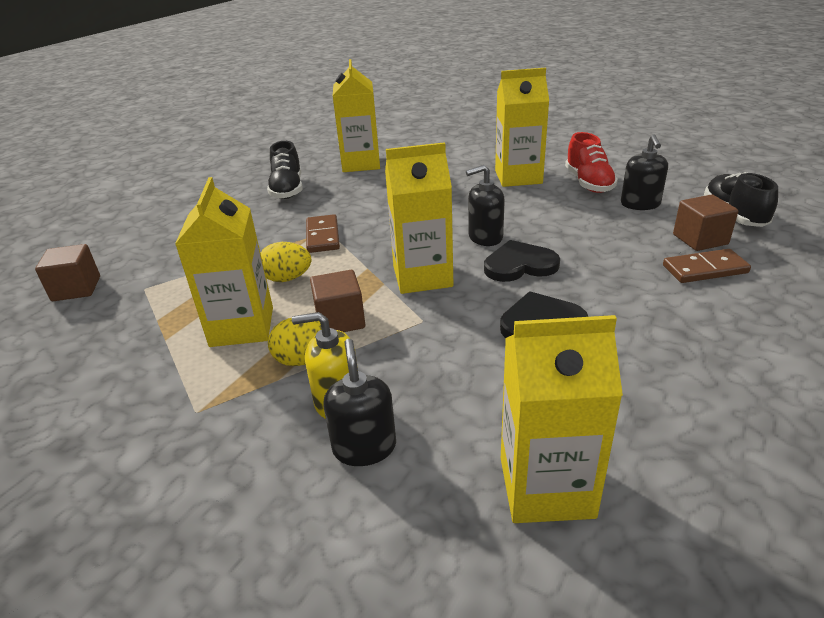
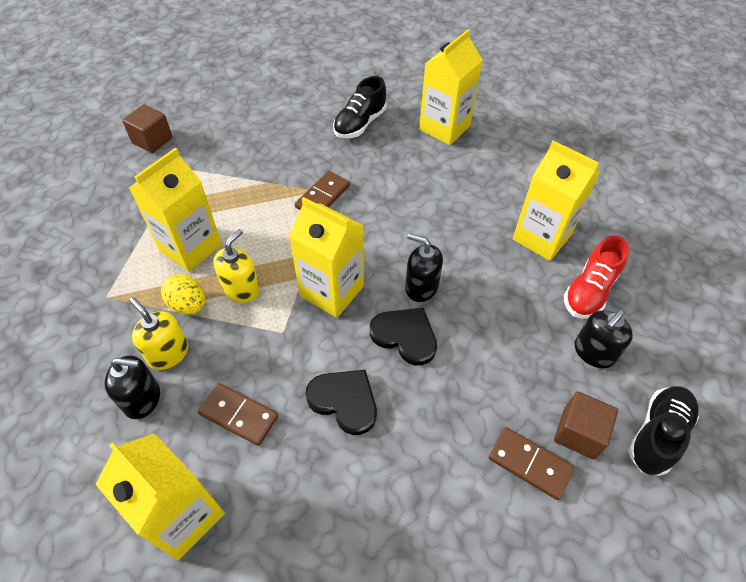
camera: 40 degrees right, 20 degrees up
yellow egg [261,242,312,282] -> none
brown cube [310,270,365,332] -> yellow soap dispenser [213,229,260,302]
black soap dispenser [323,339,396,466] -> black soap dispenser turned 60 degrees clockwise [104,355,160,419]
none -> brown domino [198,383,278,446]

